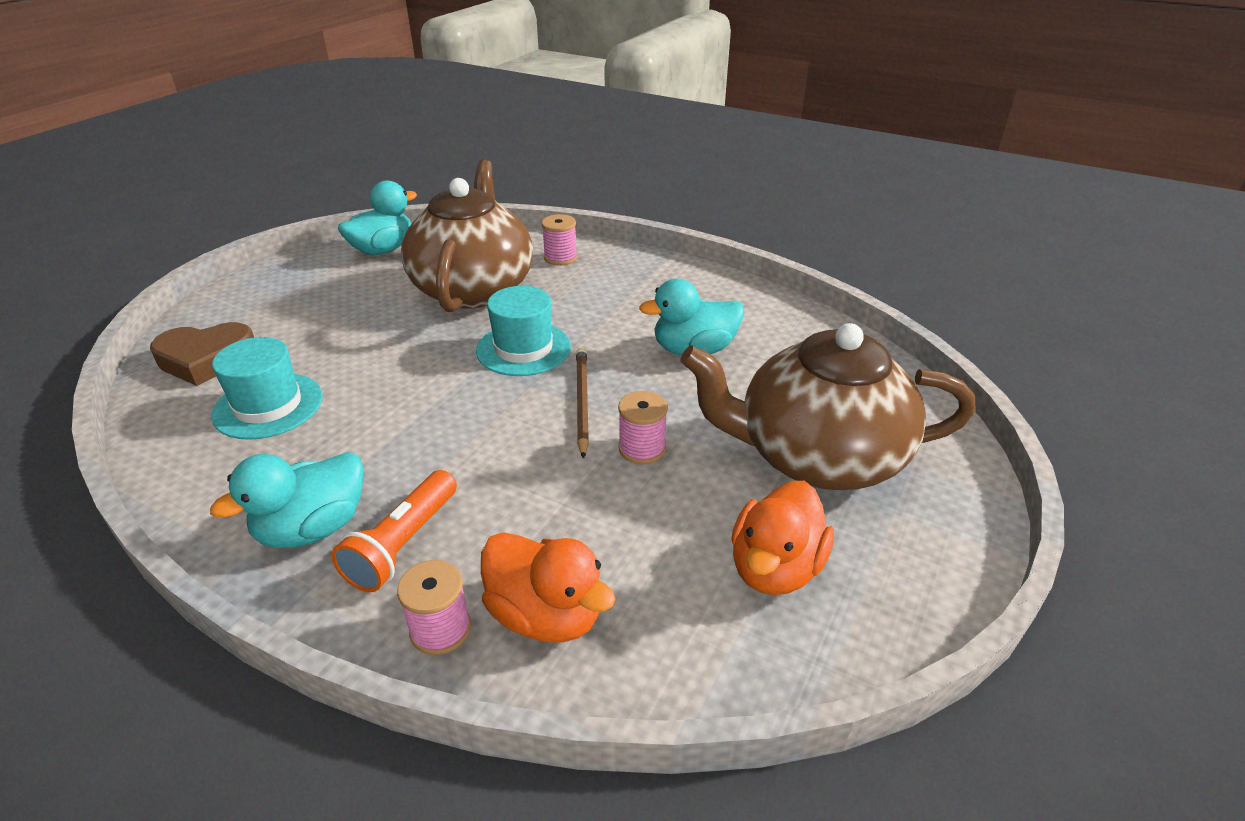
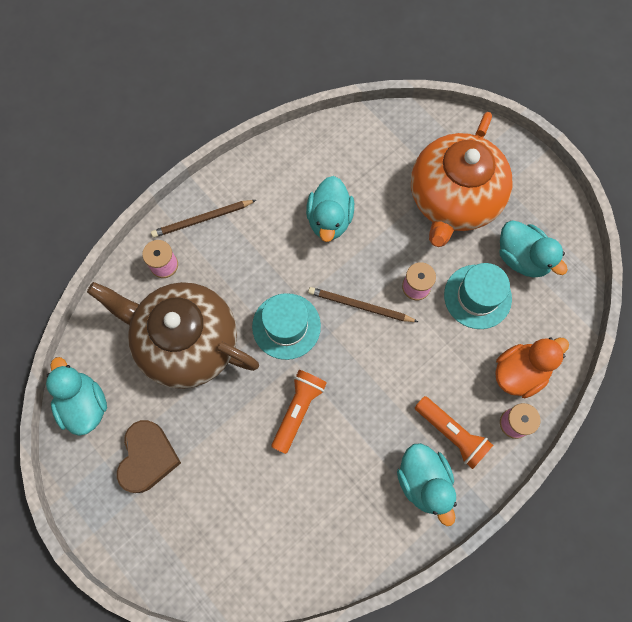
camera: 70 degrees left, 35 degrees up
brown heart [150,322,254,386] -> brown heart moved to [117,420,181,493]
turquoise hat [211,337,322,440] -> turquoise hat moved to [444,263,512,329]
brown teapot [681,323,975,490] -> orange teapot [411,112,512,247]
orange duck [731,481,834,595] -> turquoise duck [499,220,568,278]
none -> brown pencil [151,200,256,238]
none -> orange flashlight [272,370,327,454]

